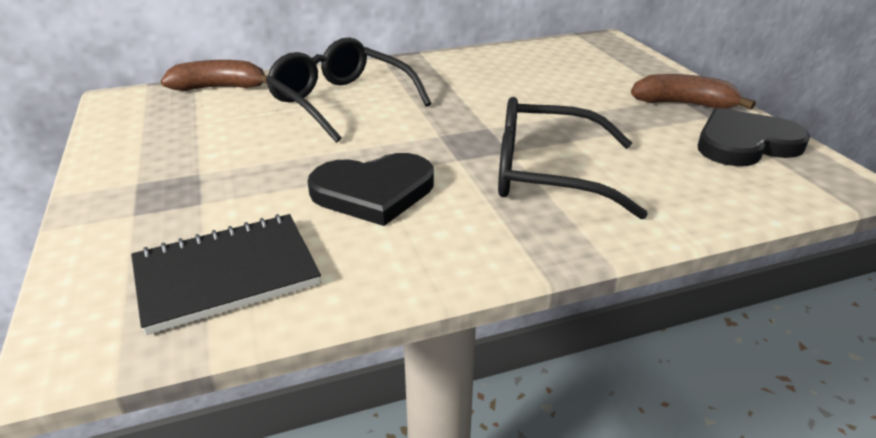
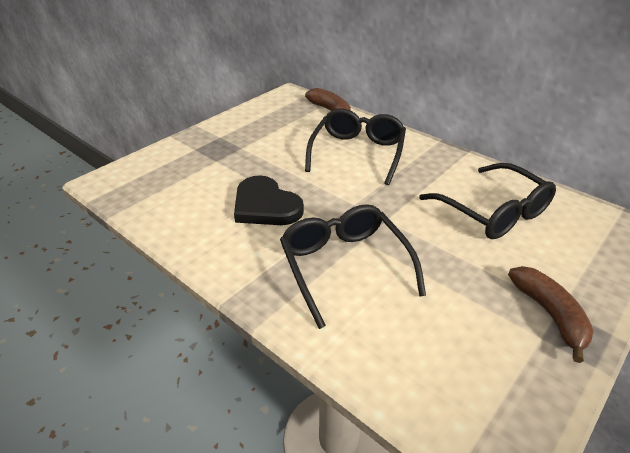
camera: 60 degrees right, 5 degrees up
black notebook [131,214,321,335] -> none
black heart [698,108,810,166] -> none
none -> black glasses [419,163,556,239]

